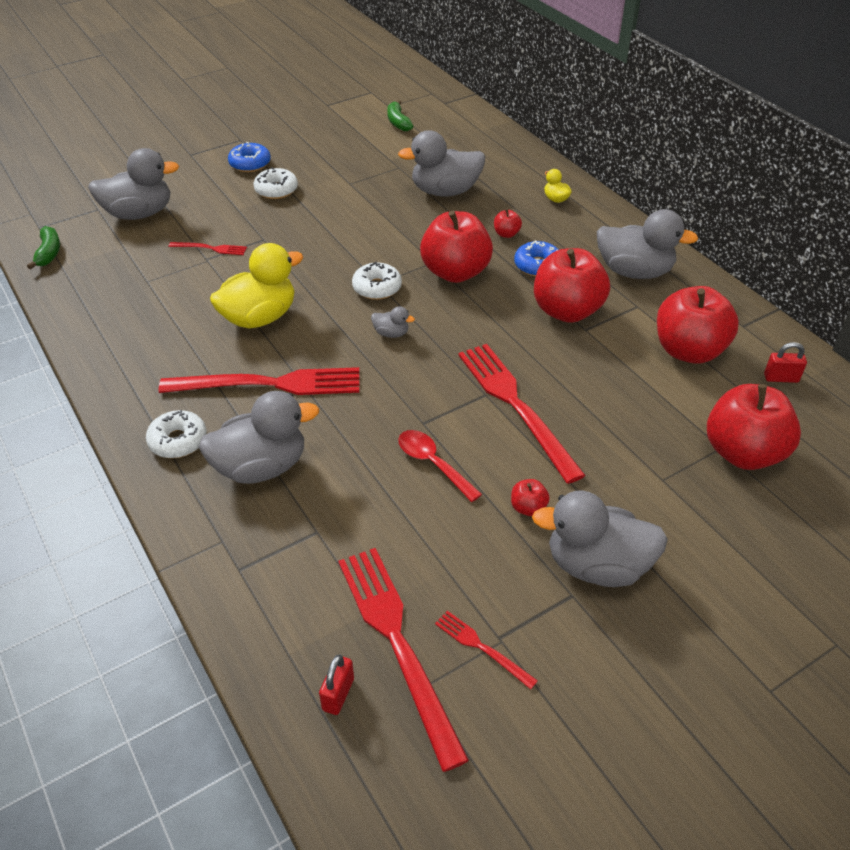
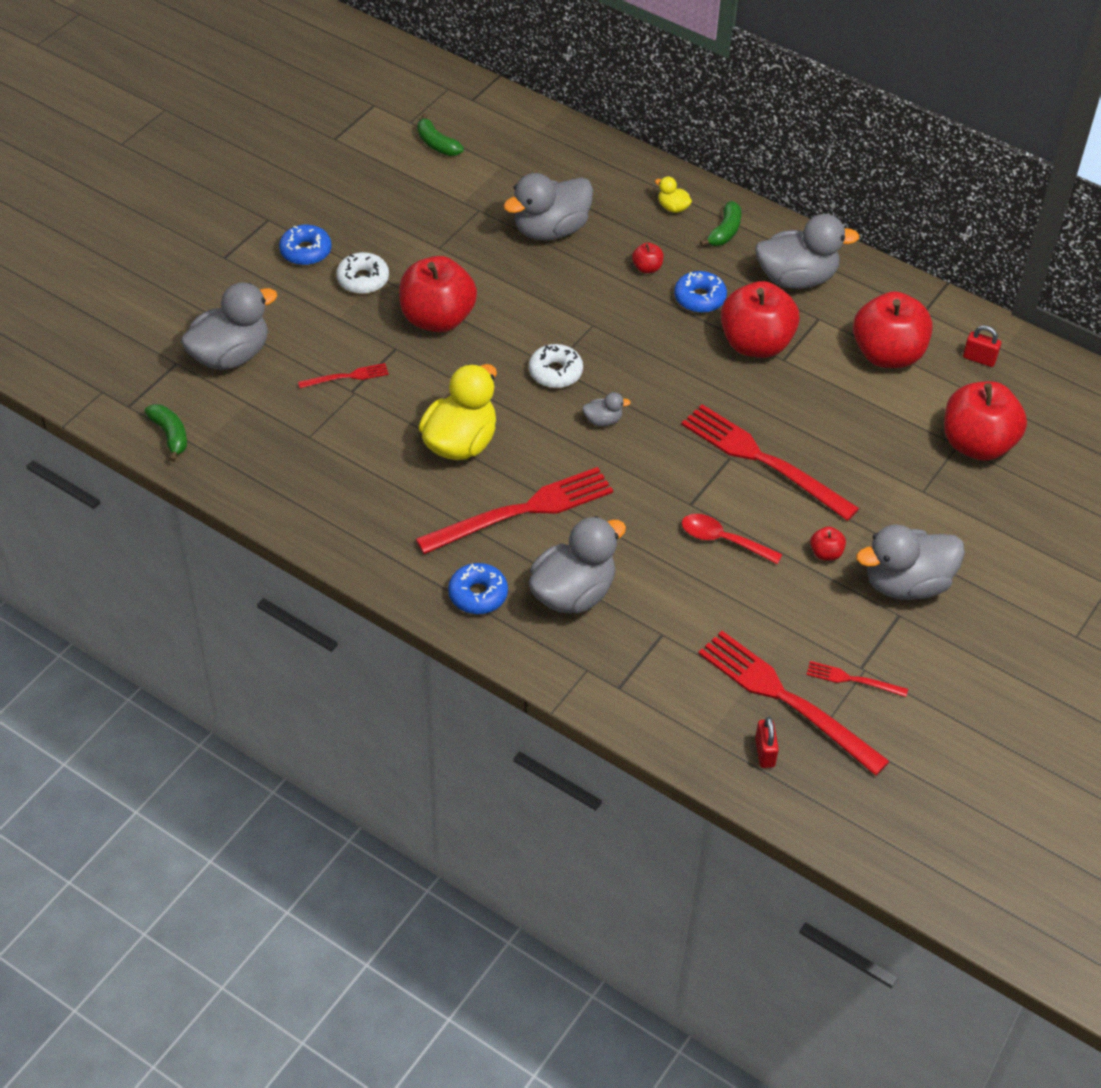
camera: 25 degrees left, 5 degrees up
white donut [146,410,207,458] -> blue donut [448,563,508,614]
red apple [420,210,493,283] -> red apple moved to [399,256,477,332]
red padlock [764,342,807,383] -> red padlock turned 45 degrees clockwise [963,325,1001,367]
none -> green banana [700,201,741,246]

